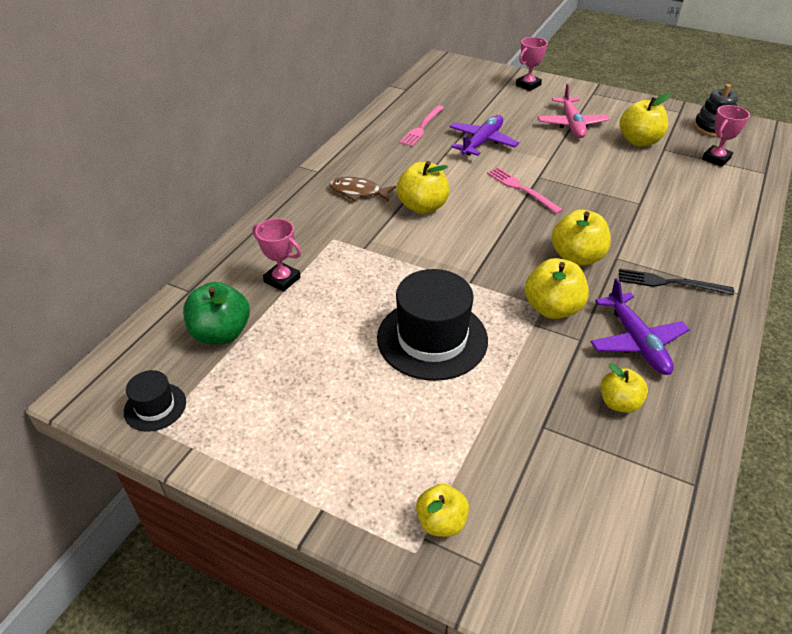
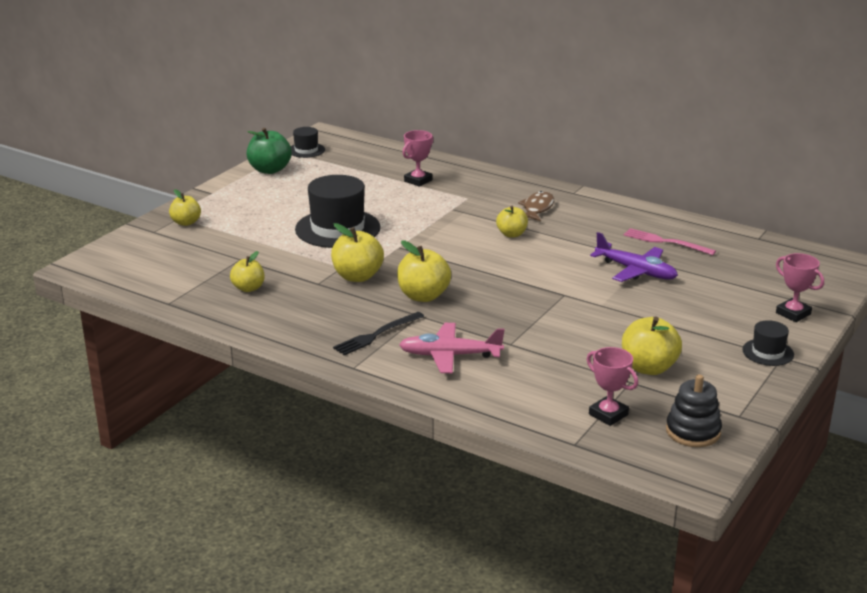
camera: 95 degrees right, 15 degrees down
green apple [183,282,250,345] -> green apple moved to [247,128,292,174]
yellow apple [397,161,450,214] -> yellow apple [496,206,528,238], size x0.64
pink fork [487,167,563,214] -> none
pink plane [538,83,610,138] -> pink plane moved to [399,323,504,373]
purple plane [590,278,690,375] -> none
black fork [619,268,734,295] -> black fork turned 150 degrees counterclockwise [333,312,424,355]
none -> black hat [742,320,794,366]

